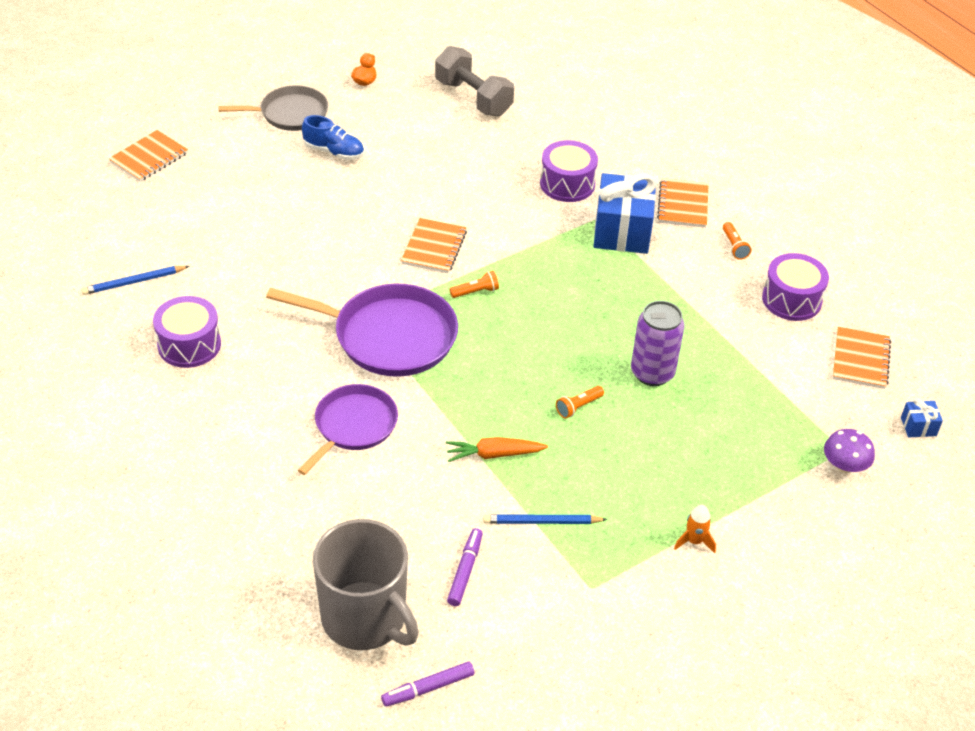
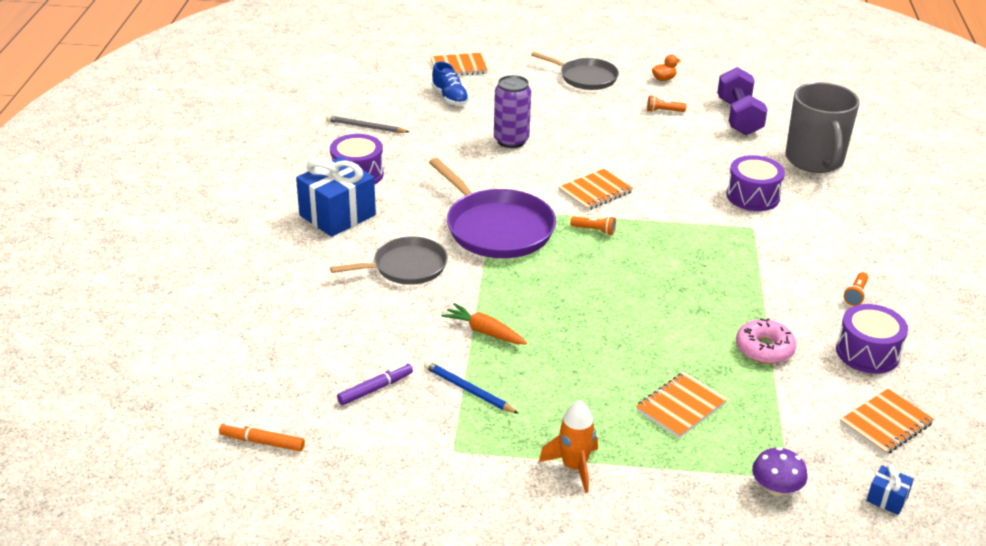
camera: 40 degrees right, 10 degrees down
blue pencil [81,266,189,295] -> grey pencil [326,115,409,133]
purple pan [298,384,398,475] -> grey pan [330,236,448,285]
blue shoe [302,115,364,160] -> blue shoe moved to [432,62,469,106]
grey mug [313,519,419,650] -> grey mug moved to [785,82,860,173]
purple marker [381,662,474,707] -> orange marker [219,422,305,451]
grey dumbbell [435,46,514,117] -> purple dumbbell [717,67,768,135]
orange flashlight [556,386,604,419] -> orange flashlight moved to [647,96,686,112]
blue gift [593,173,657,254] -> blue gift moved to [296,157,376,237]
purple can [631,301,685,386] -> purple can moved to [494,75,531,148]
orange notebook [657,178,708,228] -> orange notebook moved to [636,372,727,438]
orange rocket [674,505,716,553] -> orange rocket [539,400,598,493], size x1.52
none -> pink donut [736,318,796,364]

